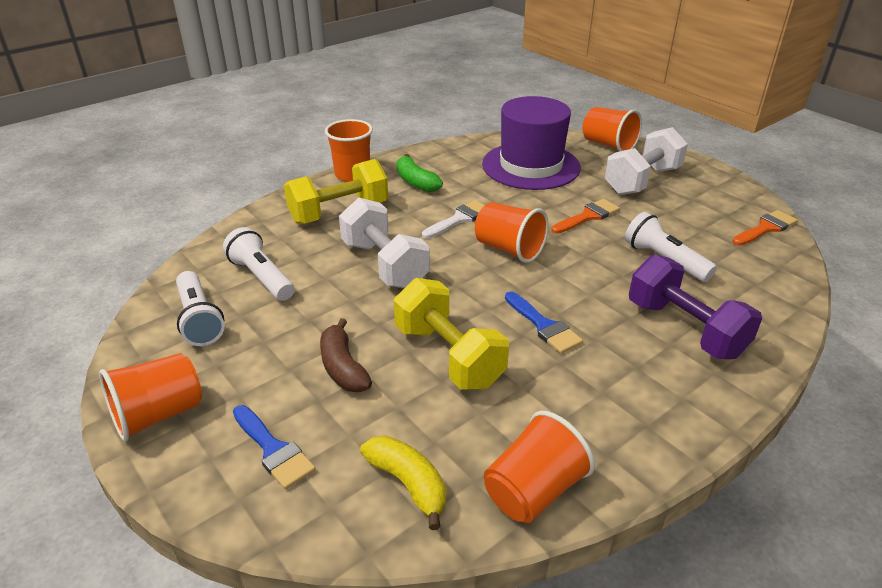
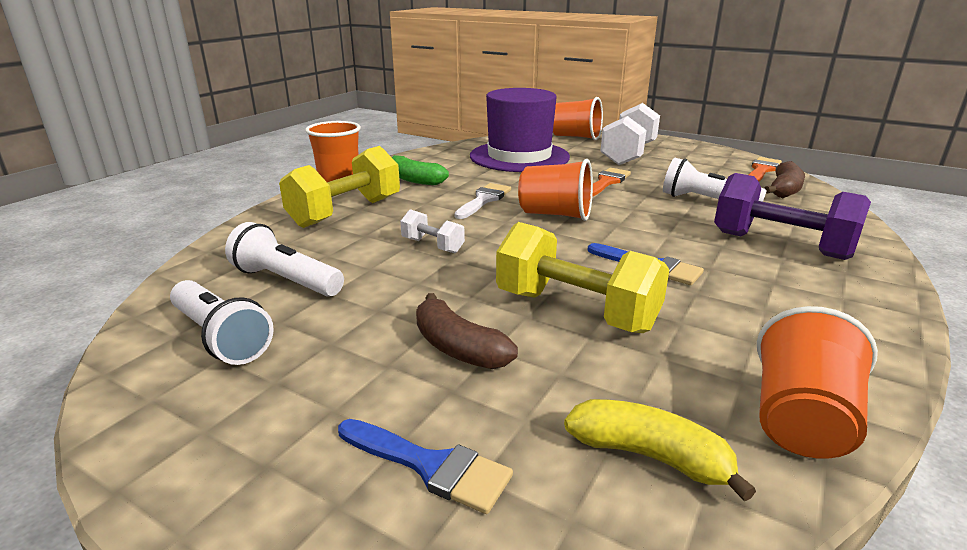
camera: 20 degrees left, 10 degrees down
orange cup [99,353,202,441] -> none
white dumbbell [339,198,430,288] -> white dumbbell [400,209,465,253], size x0.50
none -> brown banana [764,161,805,198]

